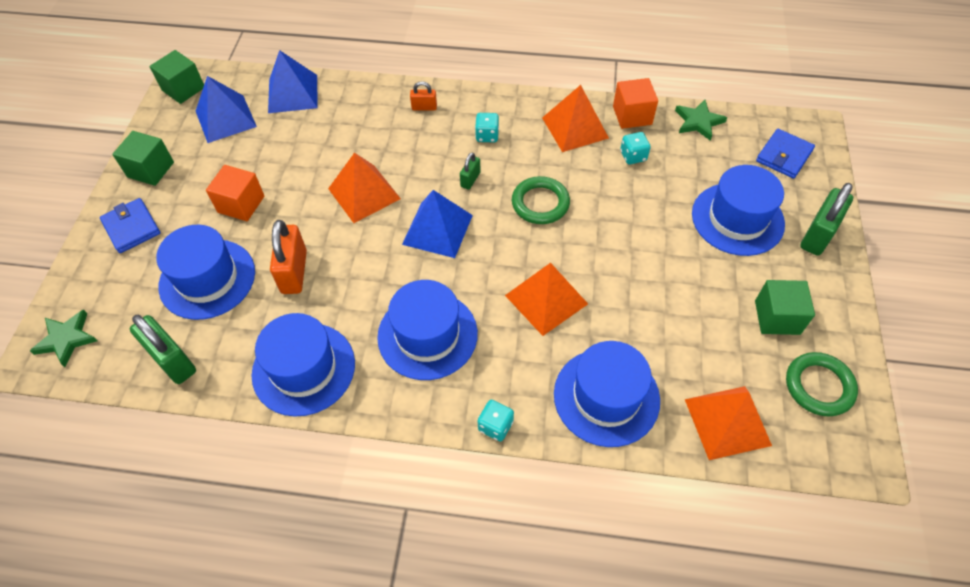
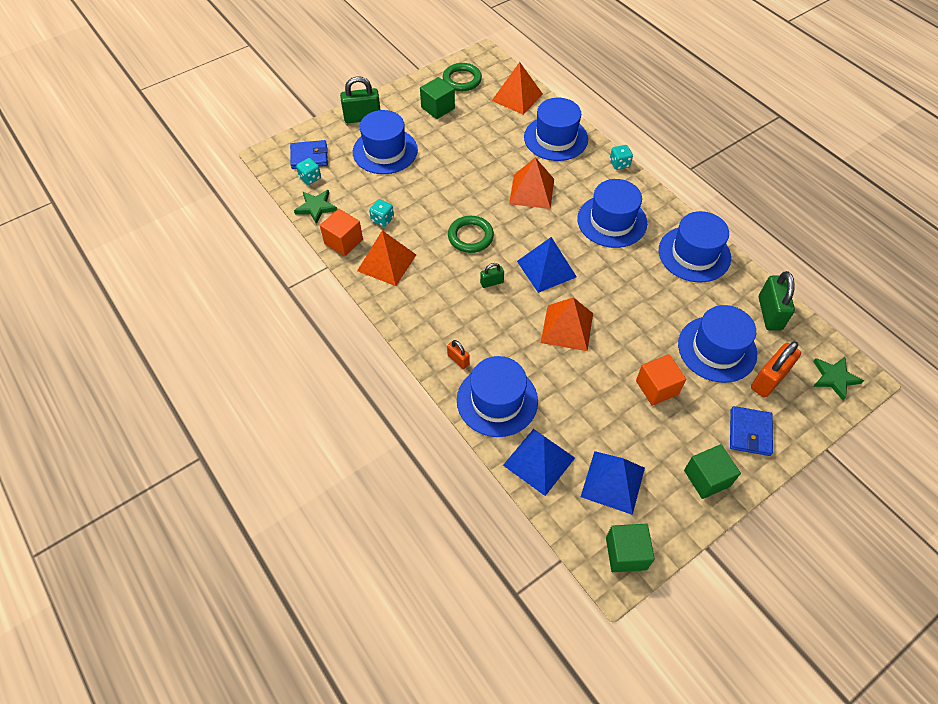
camera: 135 degrees left, 0 degrees up
orange padlock [270,220,307,294] -> orange padlock moved to [751,341,801,398]
turquoise dice [475,113,499,142] -> turquoise dice moved to [296,158,321,185]
none -> blue hat [457,356,538,437]

